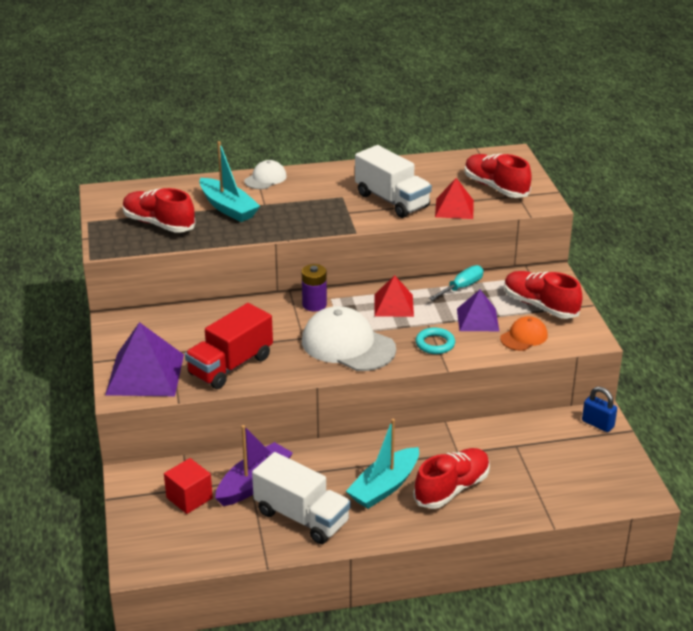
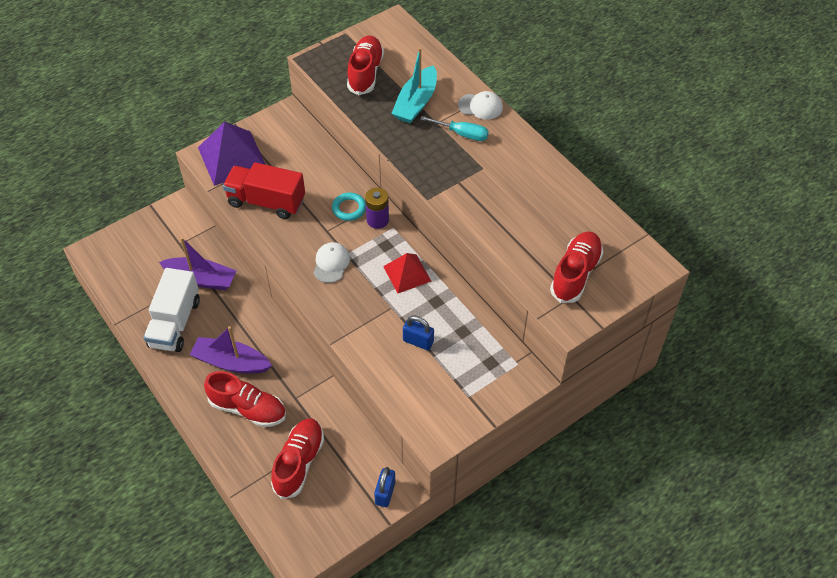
camera: 65 degrees right, 20 degrees up
red cube [164,458,213,514] -> none
white cap [302,306,396,371] -> white cap [314,242,350,283], size x0.53
turquoise boat [346,419,419,509] -> purple boat [190,326,272,374]
white truck [355,145,432,218] -> none
turquoise ring [416,328,455,354] -> turquoise ring moved to [332,193,366,221]
turquoise screwdriver [429,265,483,301] -> turquoise screwdriver moved to [420,116,489,141]
red pyramid [435,178,474,219] -> none
purple pyramid [457,290,499,331] -> blue padlock [403,316,434,350]
orange cap [500,316,548,351] -> none
red shoe [504,271,582,319] -> red shoe moved to [271,418,324,499]

